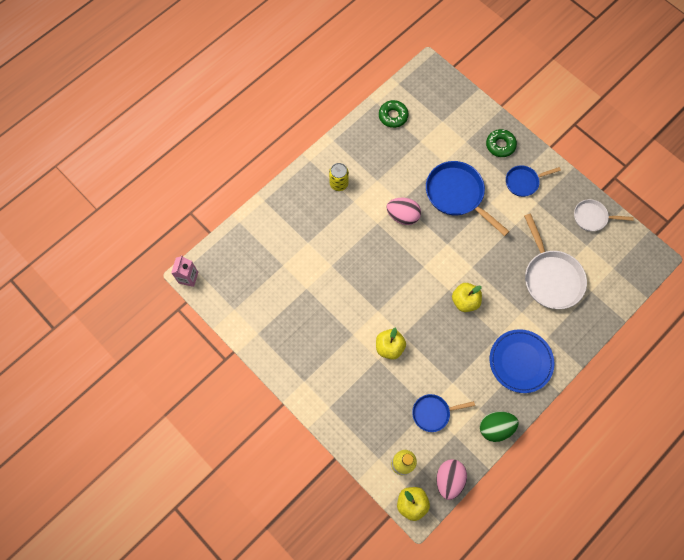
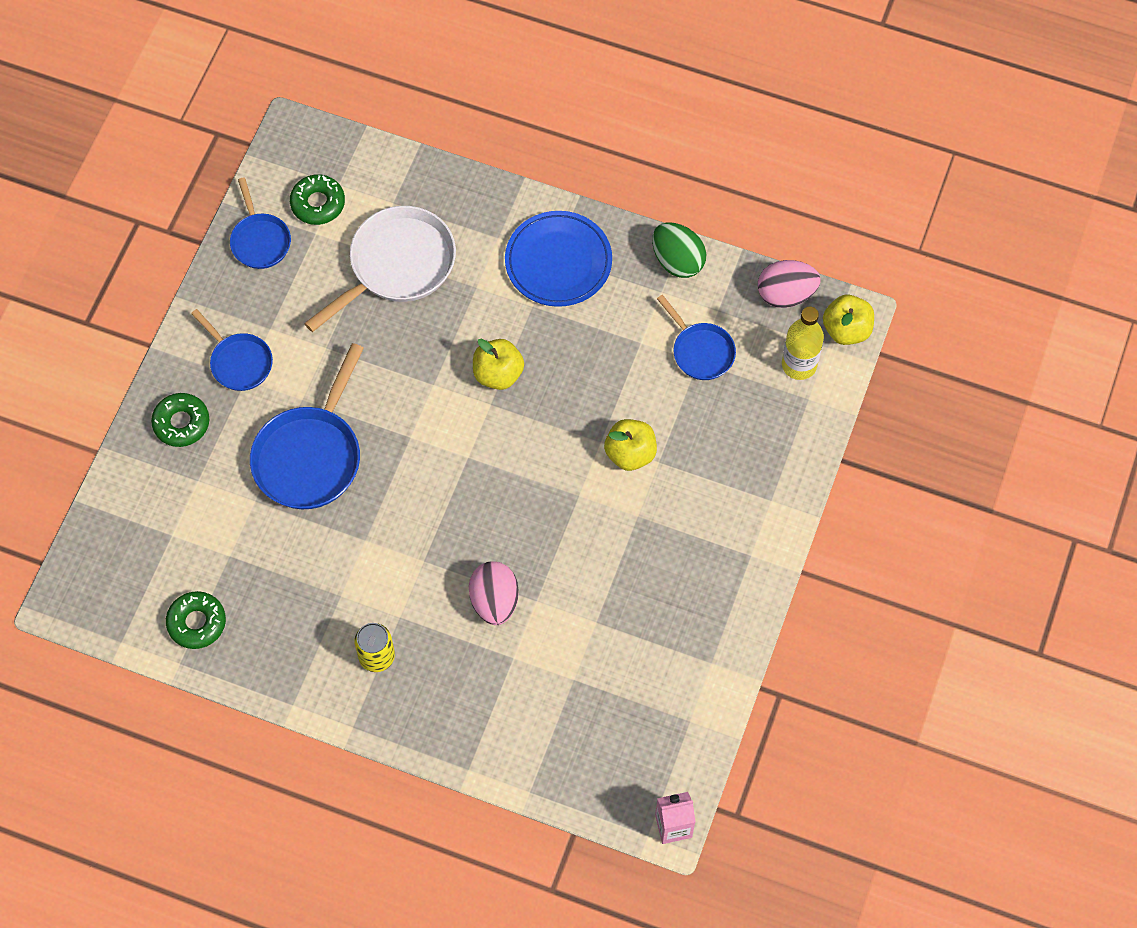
camera: 115 degrees left, 5 degrees down
pink egg [386,198,421,225] -> pink egg moved to [469,561,519,625]
white pan [574,199,634,231] -> blue pan [230,178,291,269]
none -> green donut [290,174,345,225]

